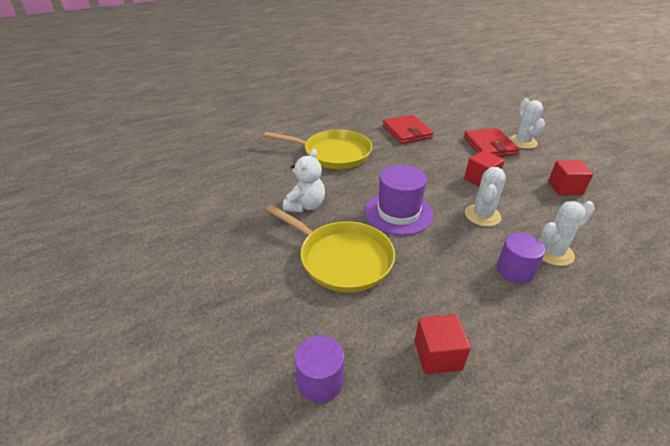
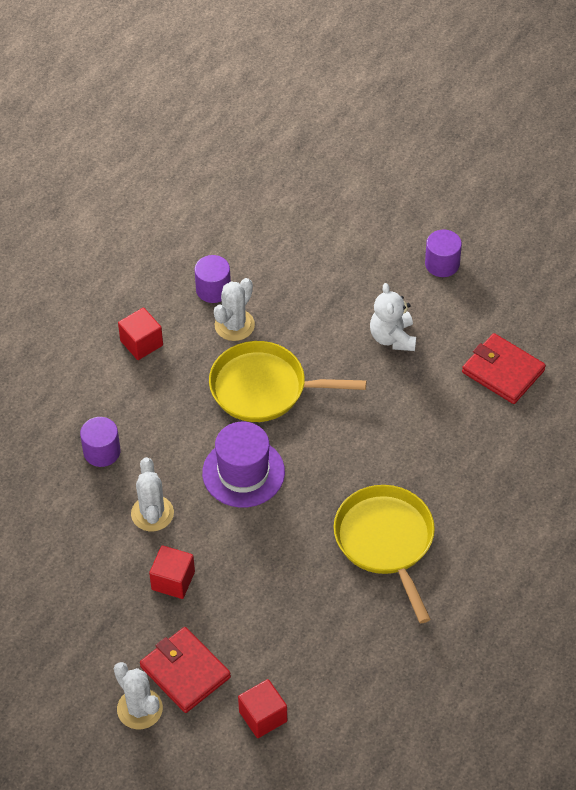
camera: 150 degrees right, 15 degrees up
yellow pan [264,130,372,169] -> yellow pan turned 90 degrees clockwise [334,485,435,623]
white teddy bear [283,149,325,212] -> white teddy bear moved to [370,283,416,351]
red wallet [383,115,434,144] -> red wallet moved to [462,333,546,404]
white cactus [539,201,595,266] -> white cactus moved to [214,278,255,341]
red cube [548,160,593,196] -> red cube moved to [238,679,287,738]
none -> purple cylinder [425,230,462,277]

